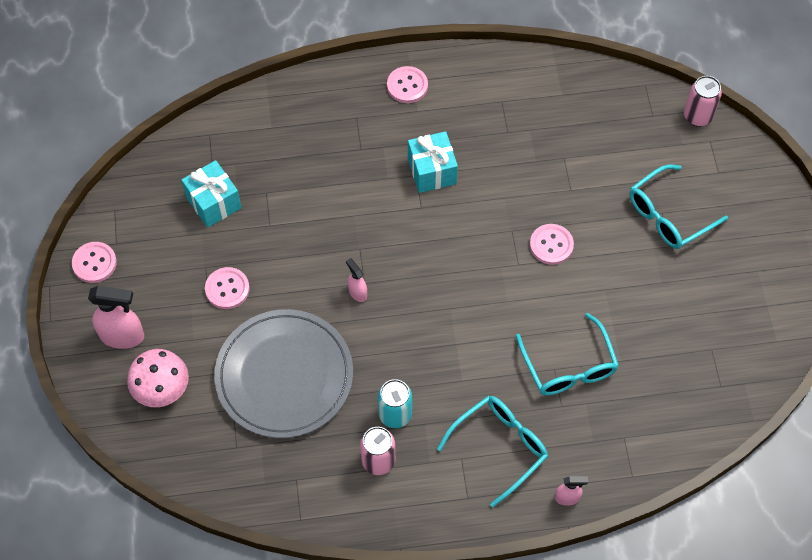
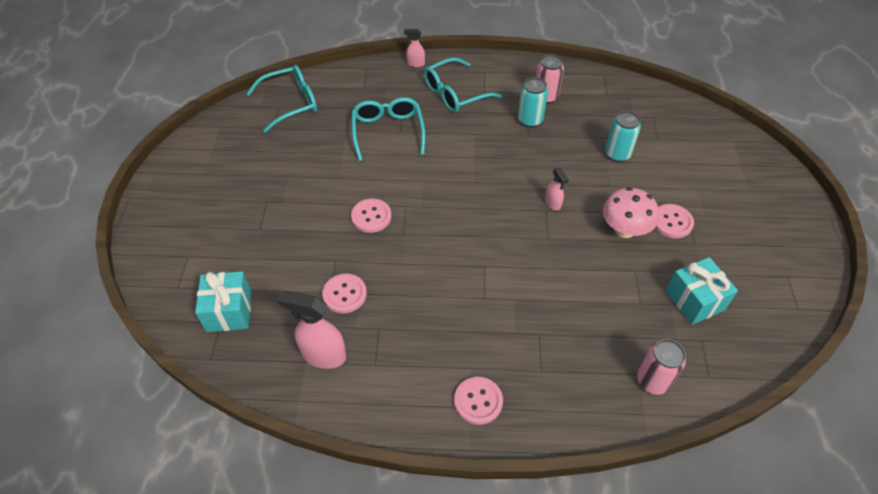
camera: 170 degrees left, 10 degrees down
pink button [72,242,117,283] -> pink button moved to [322,274,367,313]
pink spray bottle [88,286,144,349] -> pink spray bottle moved to [278,291,346,369]
pink mushroom [127,349,189,407] -> pink mushroom moved to [603,187,659,238]
grey plate [214,309,353,438] -> turquoise can [605,111,641,162]
turquoise gift [408,131,458,193] -> turquoise gift moved to [195,272,251,332]
turquoise glasses [630,165,728,249] -> turquoise glasses moved to [247,65,317,133]
pink can [684,76,722,127] -> pink can moved to [637,339,686,395]

